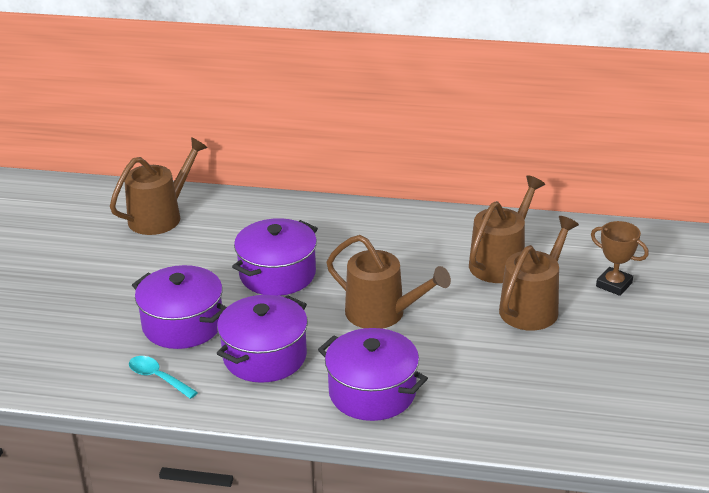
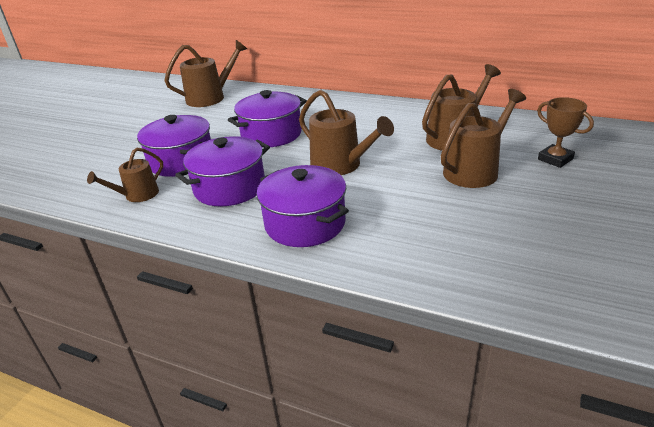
camera: 15 degrees right, 0 degrees up
turquoise spoon [129,356,198,399] -> brown watering can [87,148,163,202]

